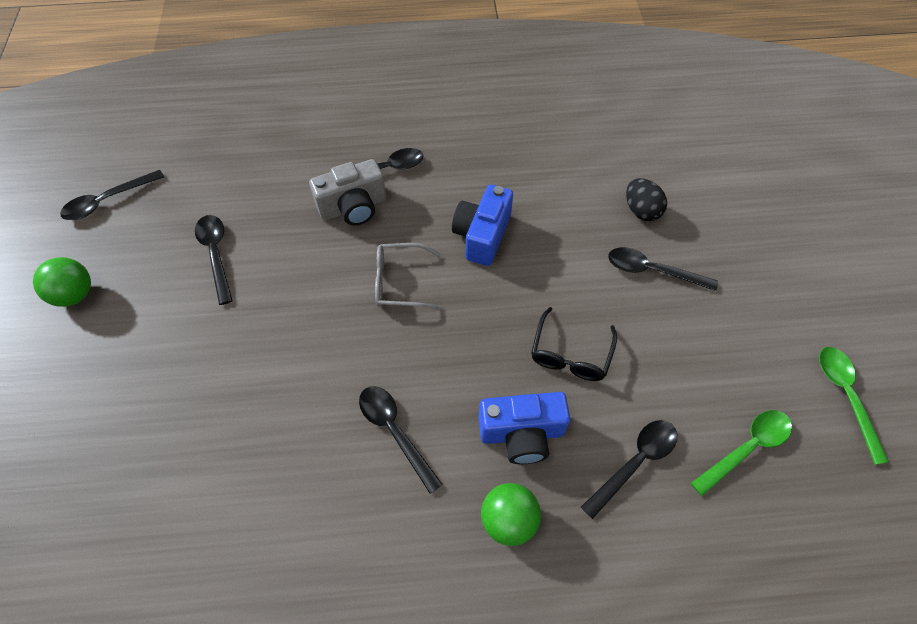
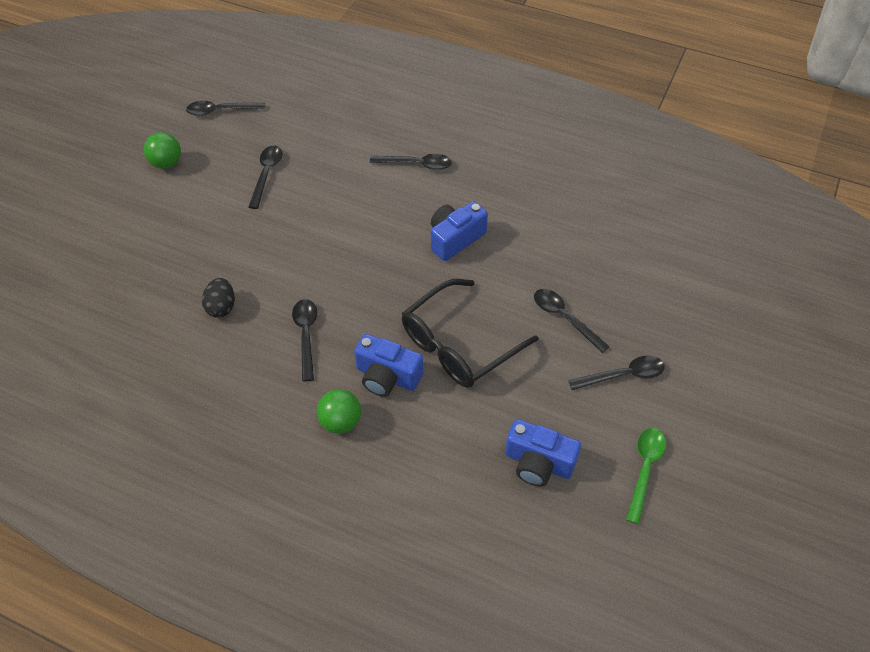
camera: 30 degrees right, 5 degrees down
grey camera [309,159,386,226] -> none
grey glasses [375,243,442,310] -> none
black glasses [531,307,617,381] -> black glasses [402,279,538,388], size x1.75
black spoon [581,420,677,519] -> black spoon moved to [568,356,665,390]
black egg [626,178,667,221] -> black egg moved to [202,278,235,318]
green spoon [691,410,792,496] -> blue camera [505,419,581,486]

